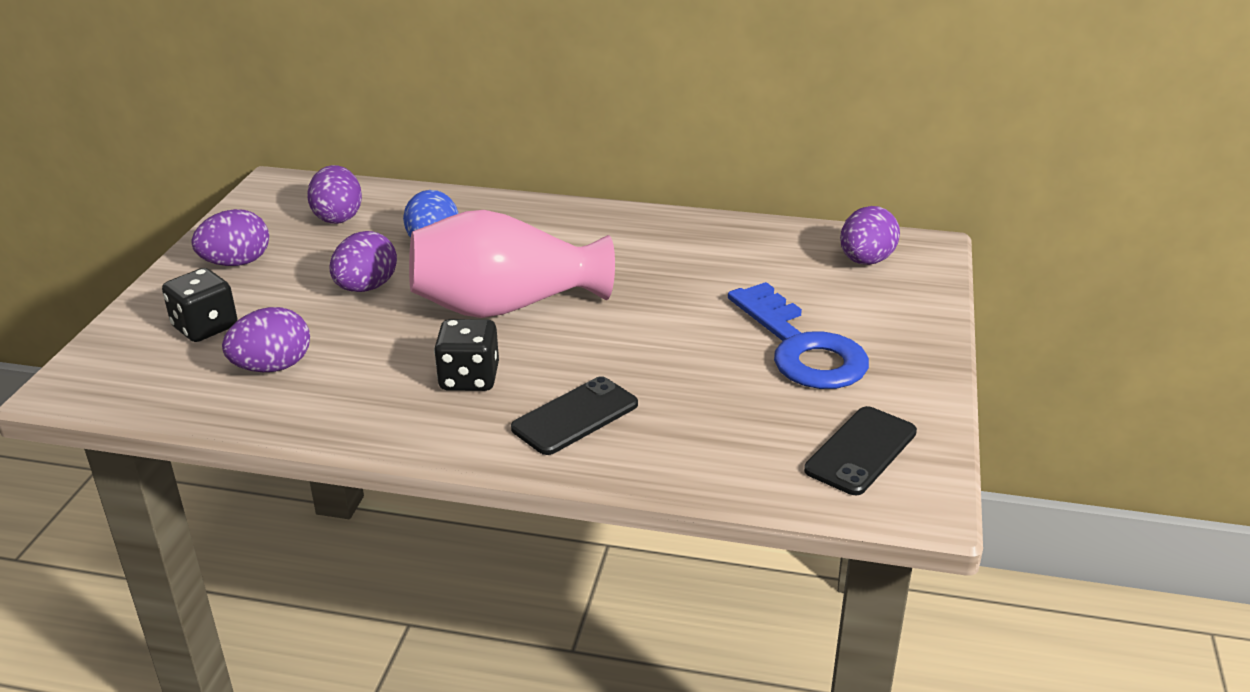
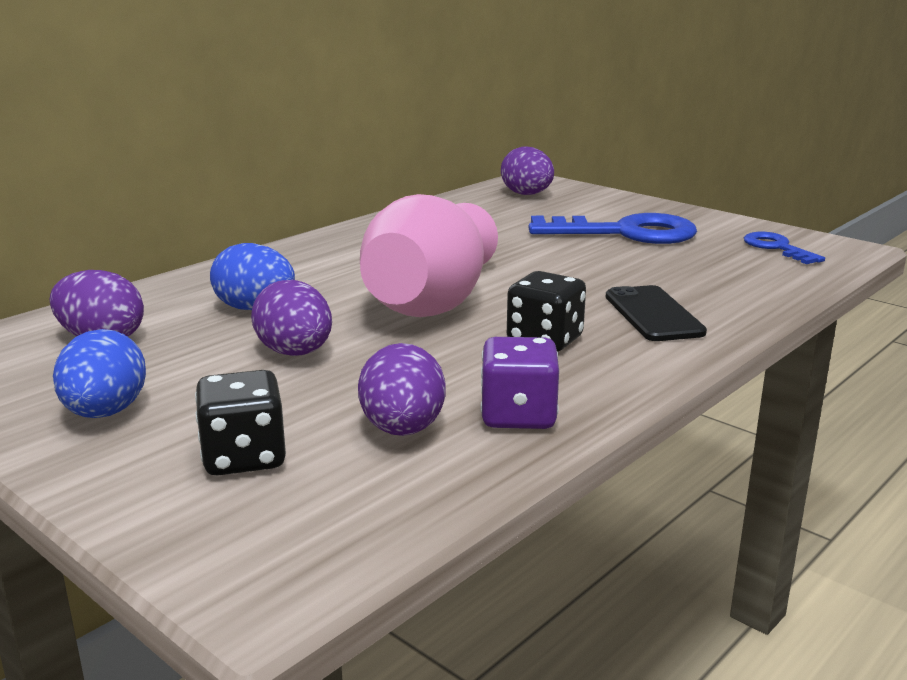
camera: 60 degrees left, 10 degrees down
purple egg [191,209,269,266] -> blue egg [53,329,146,418]
black phone [804,406,917,495] -> blue key [744,232,825,264]
none -> purple dice [480,337,559,429]

